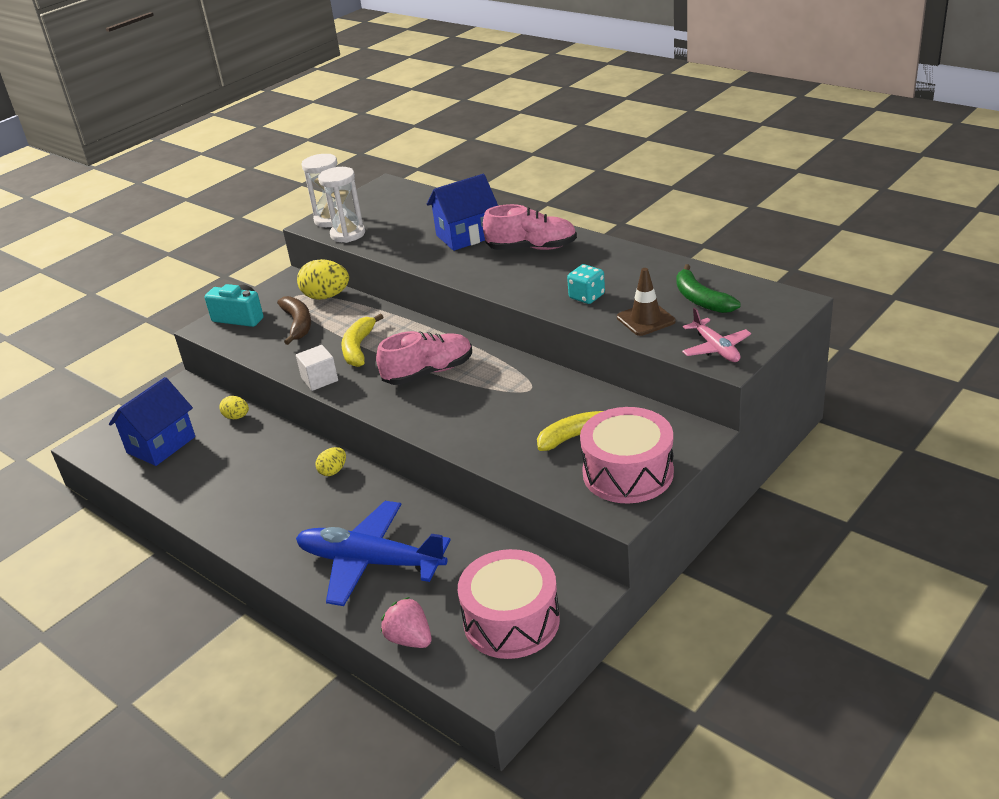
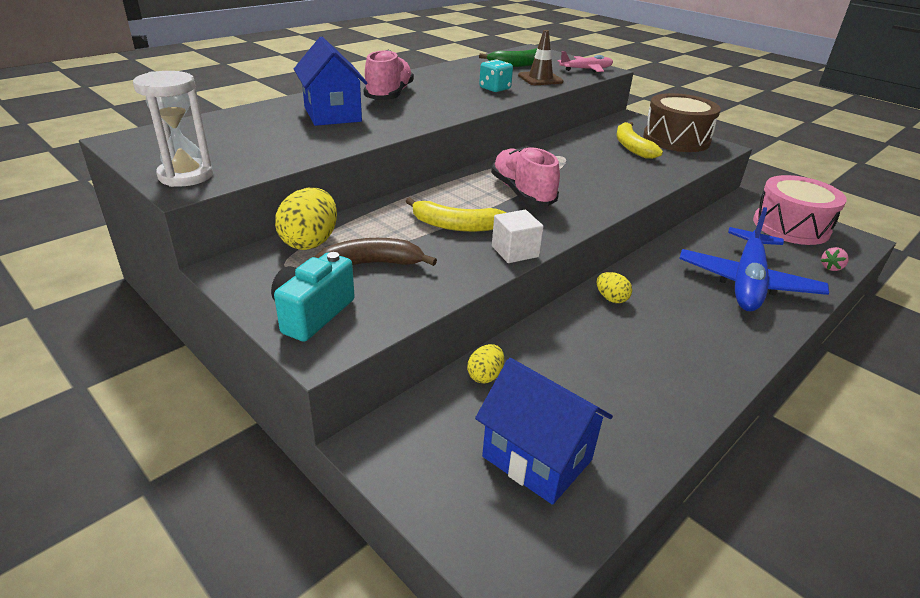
camera: 90 degrees left, 0 degrees up
white hourglass [318,167,365,243] -> none
pink strawberry [381,597,431,648] -> pink strawberry [821,247,849,271], size x0.61
pink drum [580,407,674,504] -> brown drum [643,93,721,152]

